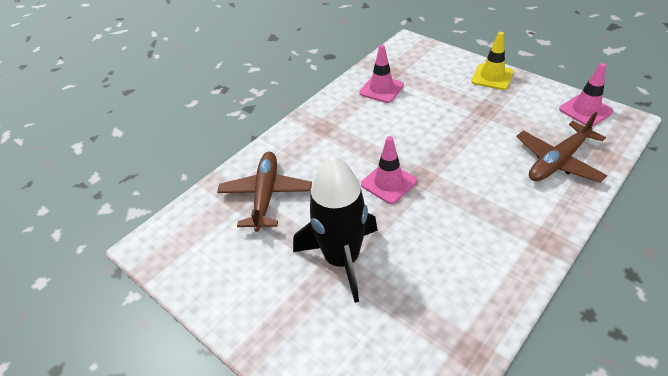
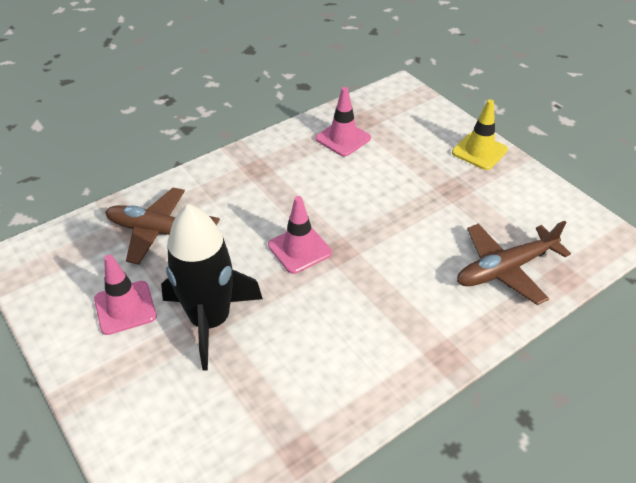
camera: 10 degrees right, 0 degrees up
brown plane [217,152,312,232] -> brown plane turned 90 degrees counterclockwise [105,188,220,265]
pink traffic cone [559,63,614,127] -> pink traffic cone moved to [94,255,157,335]

